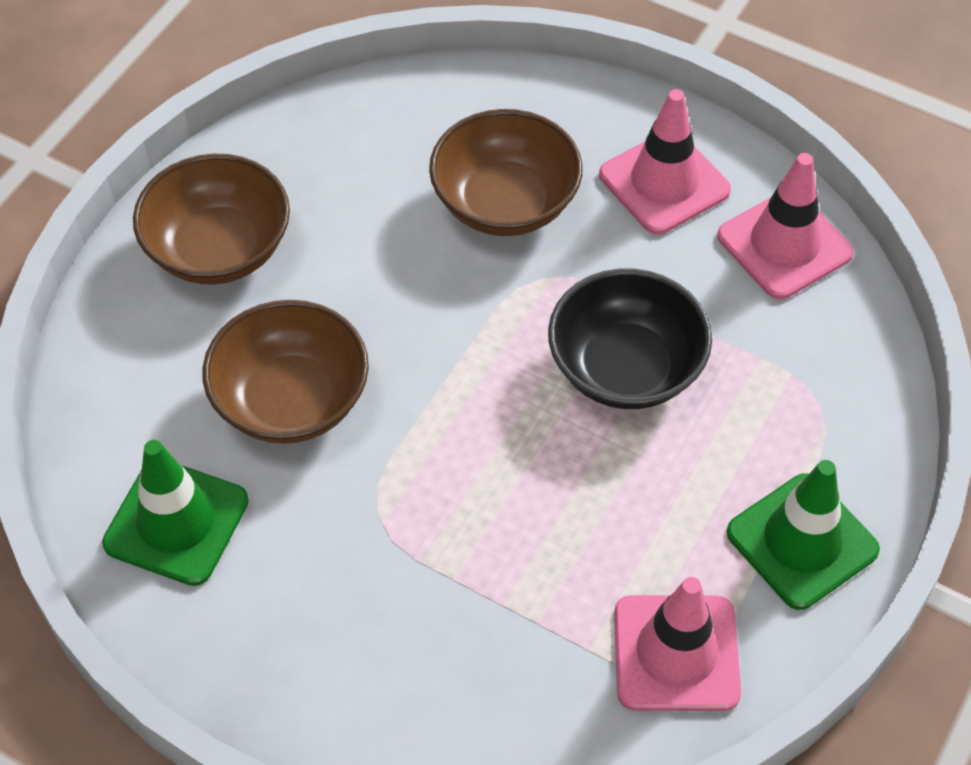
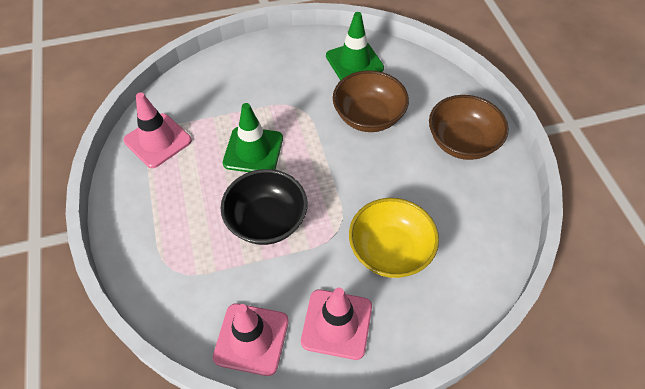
camera: 135 degrees right, 0 degrees up
brown bowl [429,109,583,236] -> yellow bowl [349,198,439,278]
green traffic cone [727,460,880,610] -> green traffic cone moved to [223,103,283,172]

